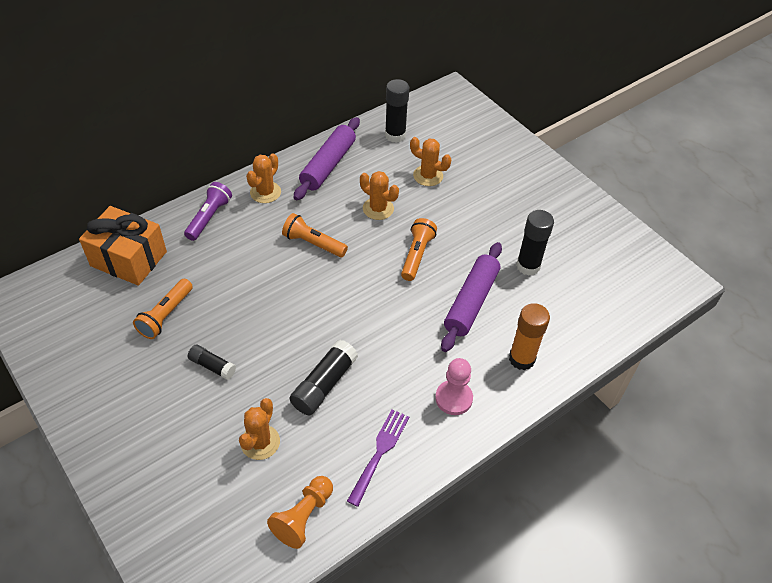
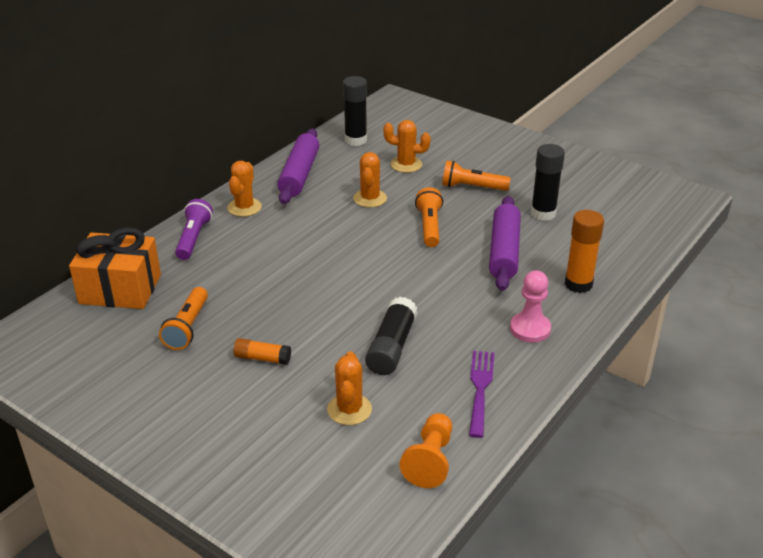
camera: 15 degrees left, 15 degrees down
black glue stick [188,345,236,380] -> orange glue stick [233,338,291,365]
orange flashlight [282,213,348,257] -> orange flashlight moved to [442,161,511,191]
orange cactus [360,171,399,220] -> orange cactus turned 75 degrees clockwise [353,152,387,207]

